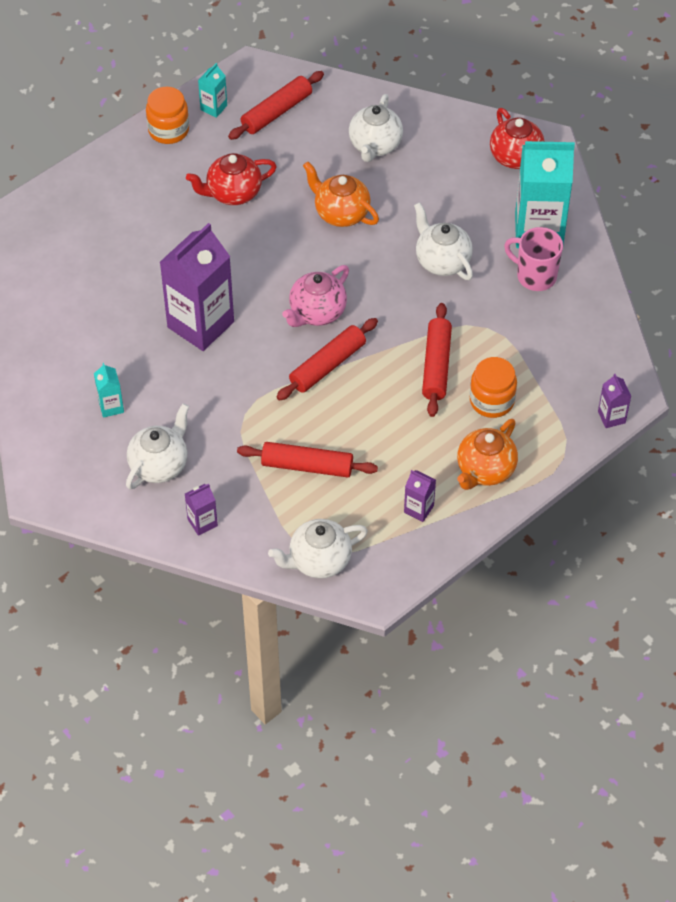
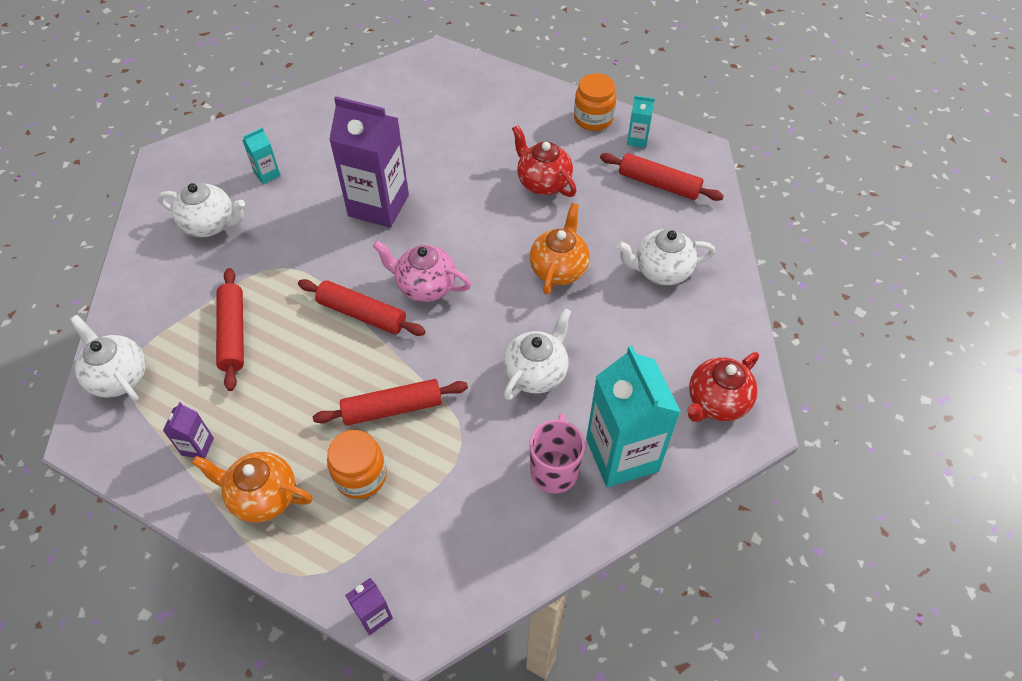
camera: 70 degrees right, 0 degrees up
purple carton [185,484,218,536] -> none

